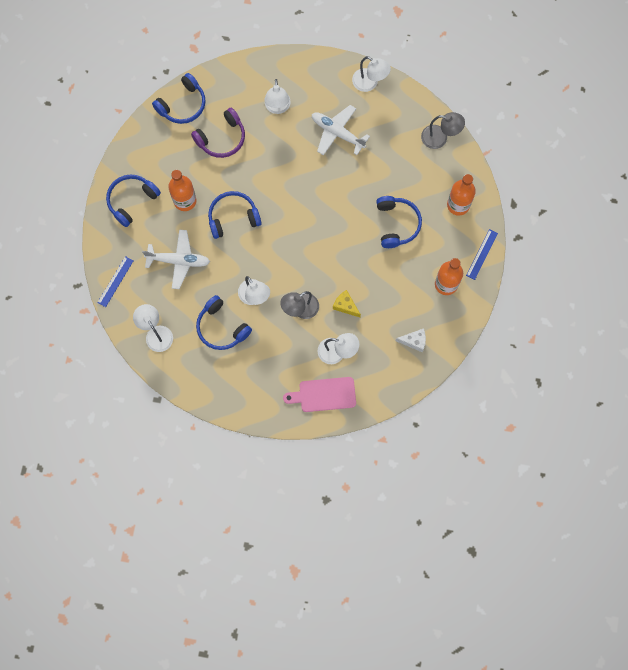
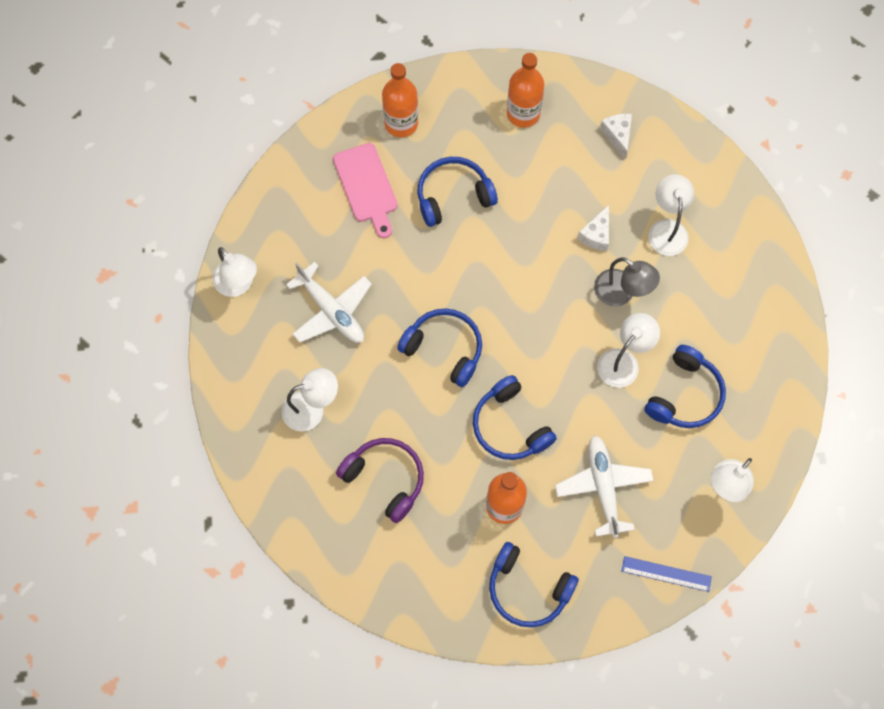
camera: 105 degrees left, 5 degrees down
blue headphones [152,73,206,124] -> blue headphones moved to [397,308,482,387]
pink cutting board [283,377,356,412] -> pink cutting board moved to [333,143,398,238]
white plane [312,105,370,155] -> white plane turned 60 degrees counterclockwise [286,262,372,343]
yellow cheese [333,290,361,317] -> white cheese [577,205,609,251]
white lamp [352,56,391,92] -> white lamp turned 120 degrees clockwise [213,247,257,297]
grey lamp [421,112,465,149] -> none
blue ruler [466,229,498,280] -> none

